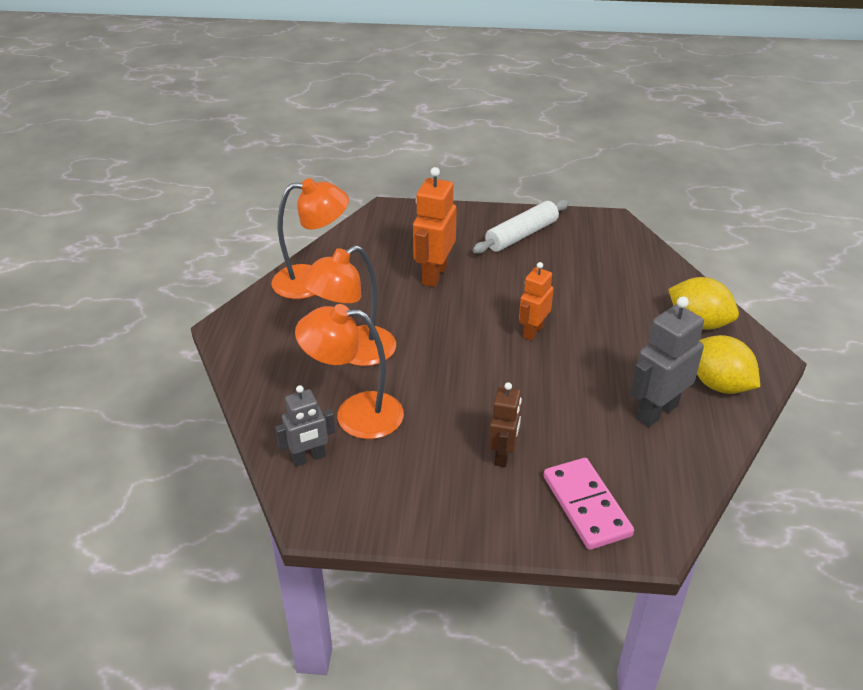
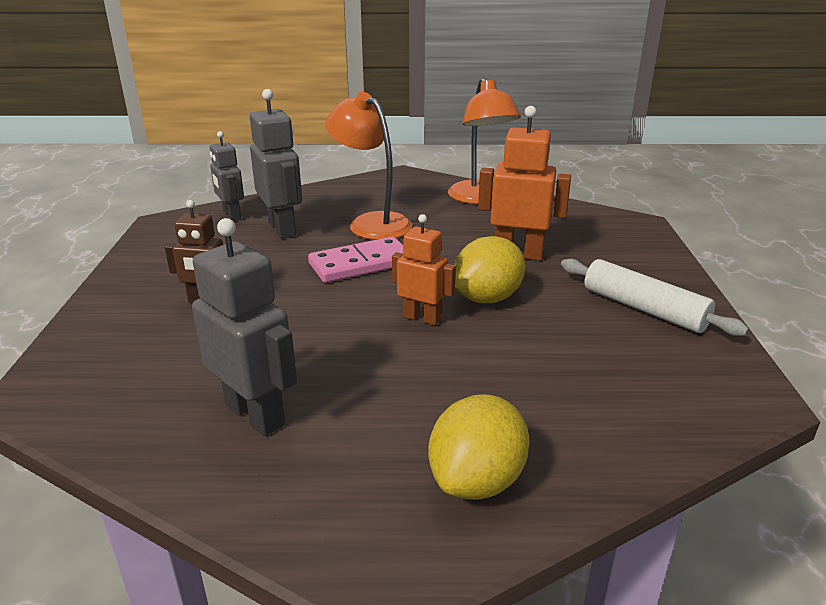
camera: 85 degrees right, 10 degrees down
orange lamp [295,304,404,439] -> grey robot [250,89,302,239]
pink domino [544,458,634,550] -> pink domino moved to [308,237,403,283]
yellow lemon [697,335,760,394] -> yellow lemon moved to [454,236,525,303]

